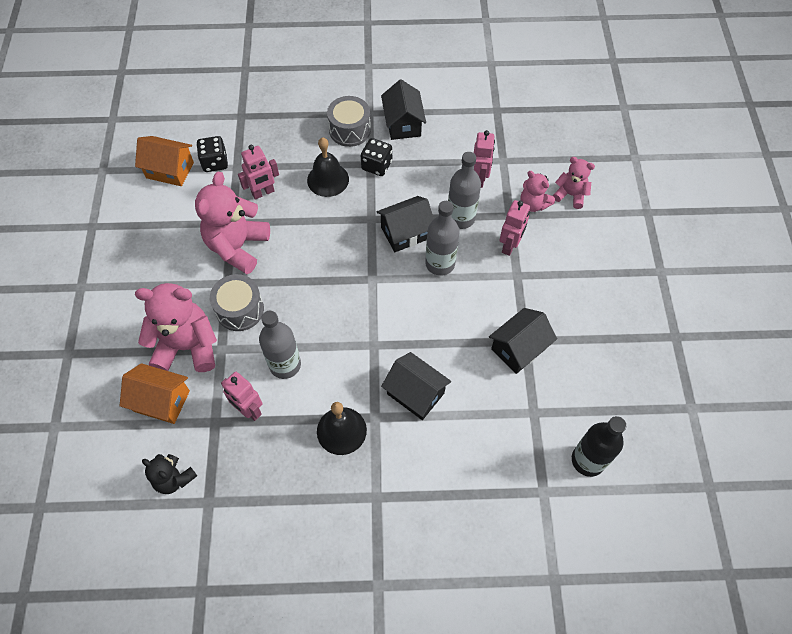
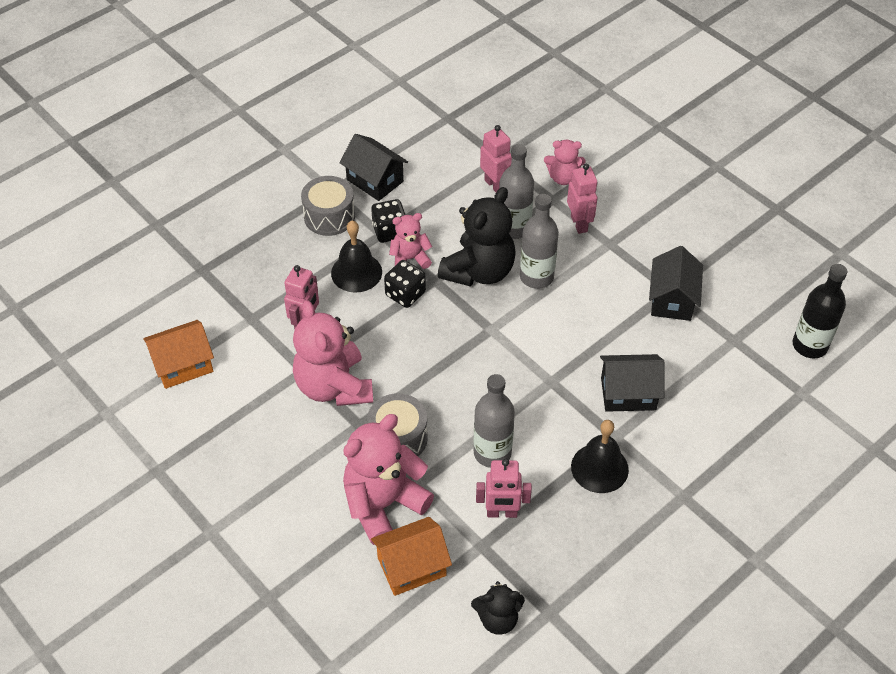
camera: 40 degrees left, 10 degrees down
black dice [197,136,228,172] -> black dice moved to [384,260,426,308]
black house [377,196,434,252] -> black teddy bear [438,187,516,287]
pink teddy bear [553,157,595,209] -> pink teddy bear moved to [389,213,432,269]

